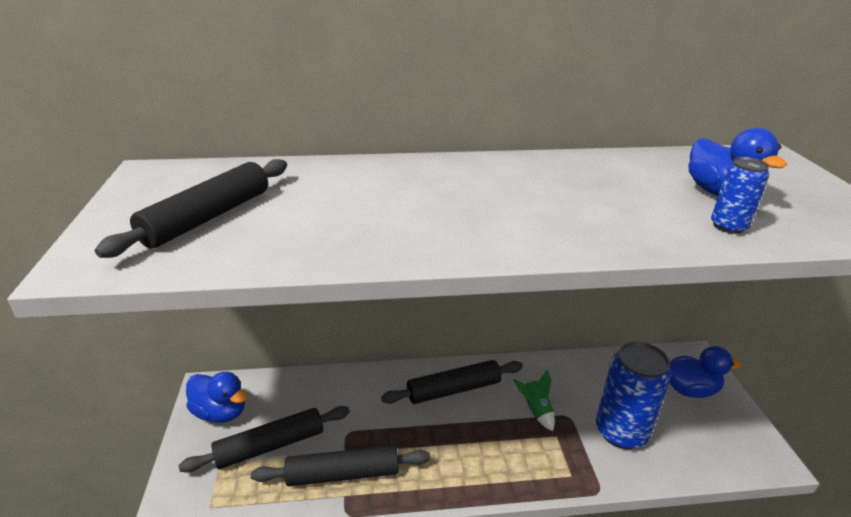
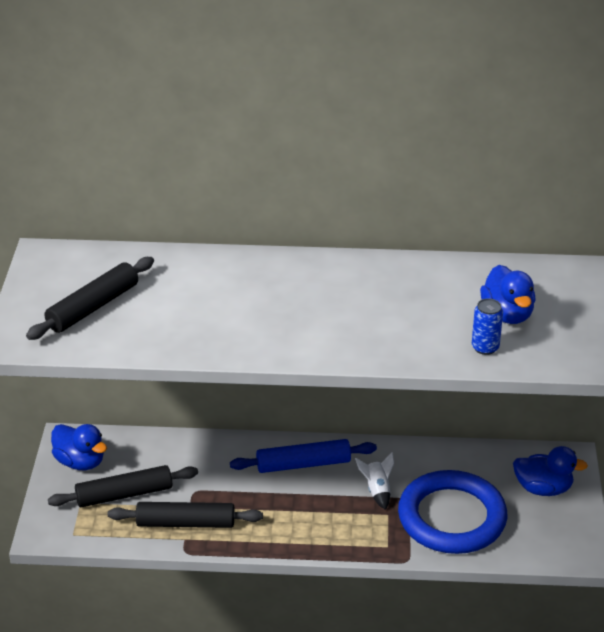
camera: 10 degrees right, 5 degrees up
black rolling pin [381,360,523,404] -> blue rolling pin [230,439,377,473]
green rocket [513,369,555,431] -> white rocket [355,452,394,510]
blue can [596,341,671,449] -> blue ring [398,470,507,554]

